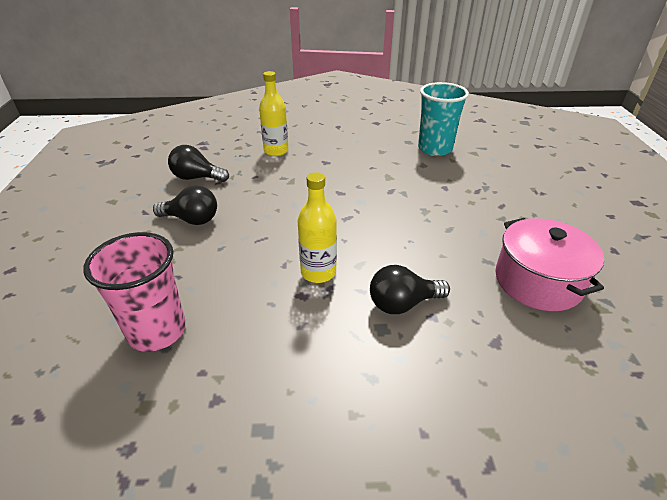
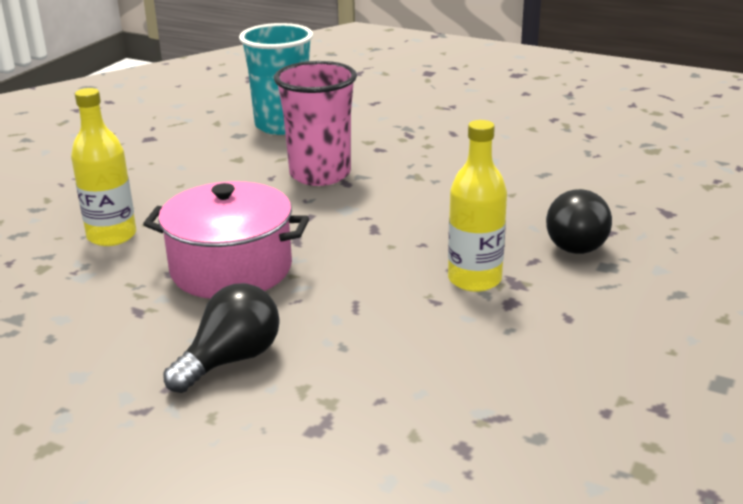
camera: 60 degrees left, 10 degrees down
pink cup [83,232,186,352] -> pink cup moved to [274,61,357,186]
black light bulb [168,145,229,182] -> none
pink pot [495,218,604,311] -> pink pot moved to [143,181,309,299]

